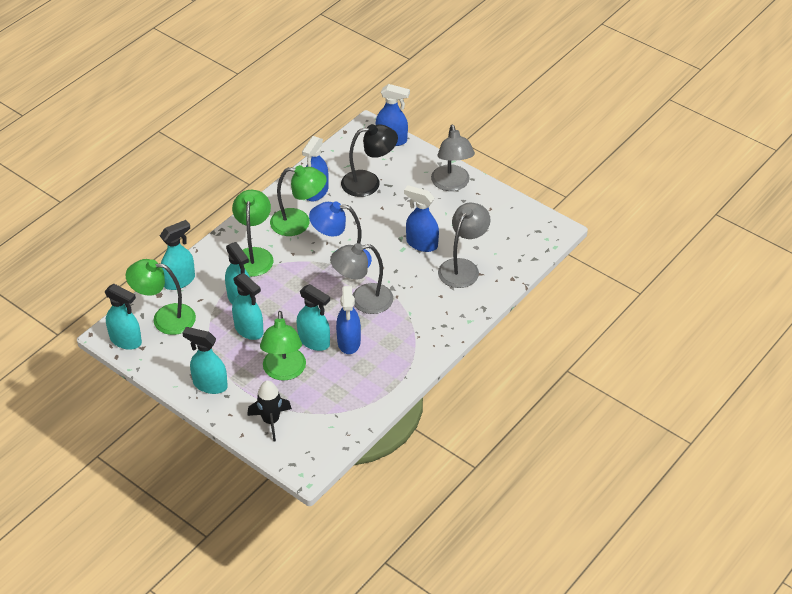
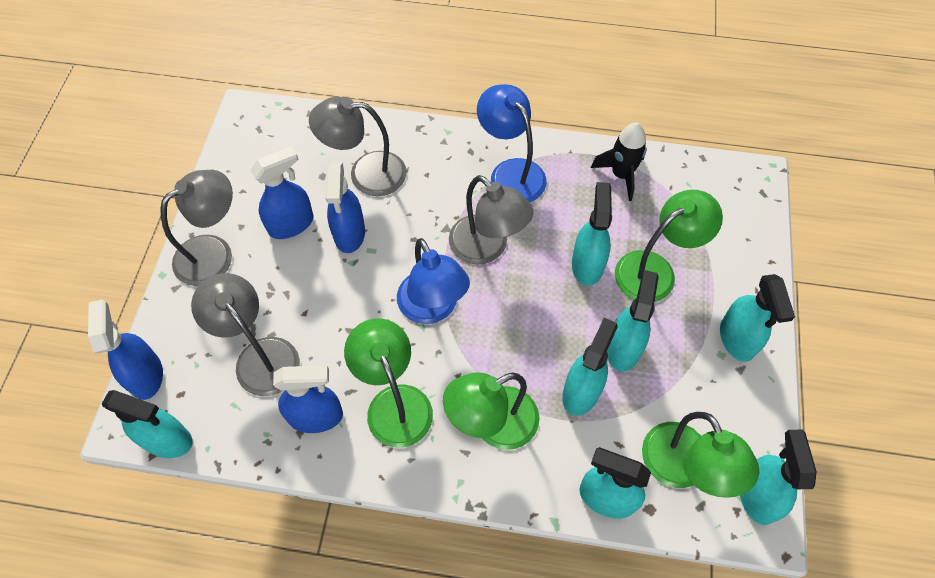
camera: 120 degrees left, 15 degrees up
black rocket [247,380,292,441] -> black rocket moved to [591,122,647,201]
blue spray bottle [336,286,361,354] -> blue spray bottle moved to [250,146,313,239]
black lamp [341,124,398,197] -> grey lamp [191,273,300,396]
none -> turquoise spray bottle [102,390,193,458]
none -> blue lamp [477,84,546,202]

